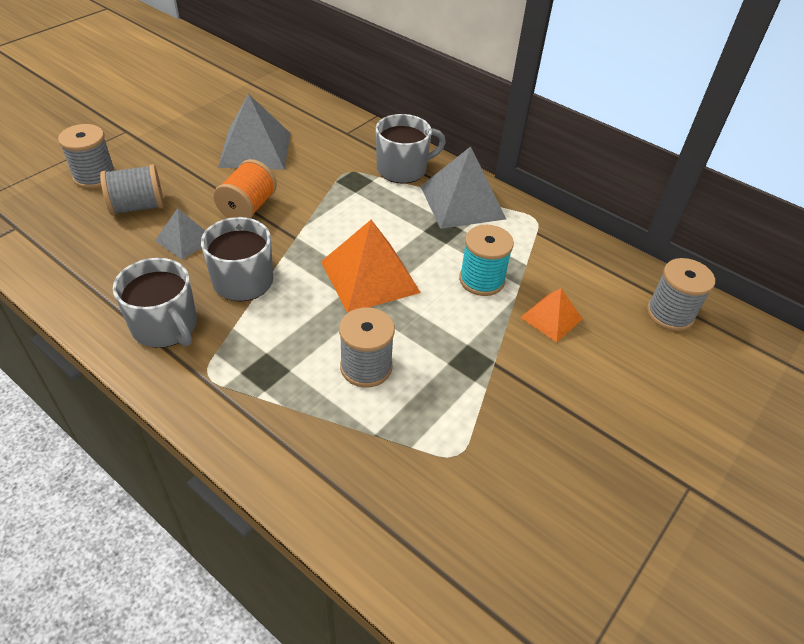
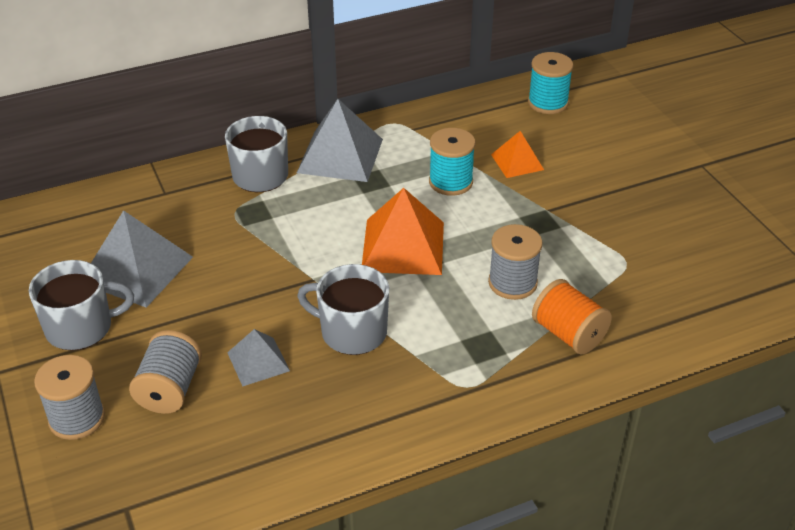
camera: 60 degrees left, 5 degrees down
grey mug [113,258,197,348] -> grey mug moved to [29,260,134,351]
orange spool [213,159,277,218] -> orange spool moved to [532,279,612,355]
grey spool [647,258,715,331] -> turquoise spool [528,52,573,114]

